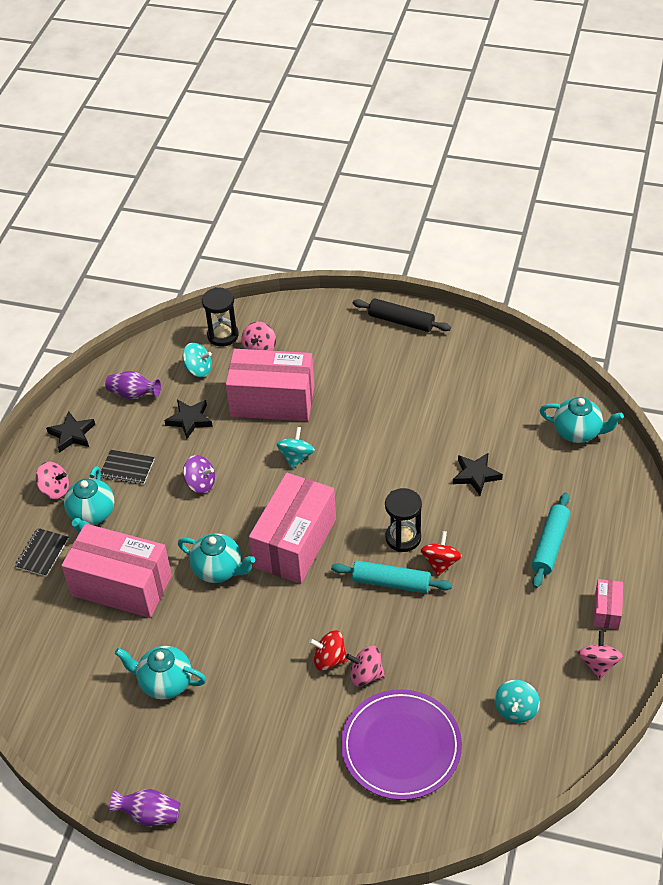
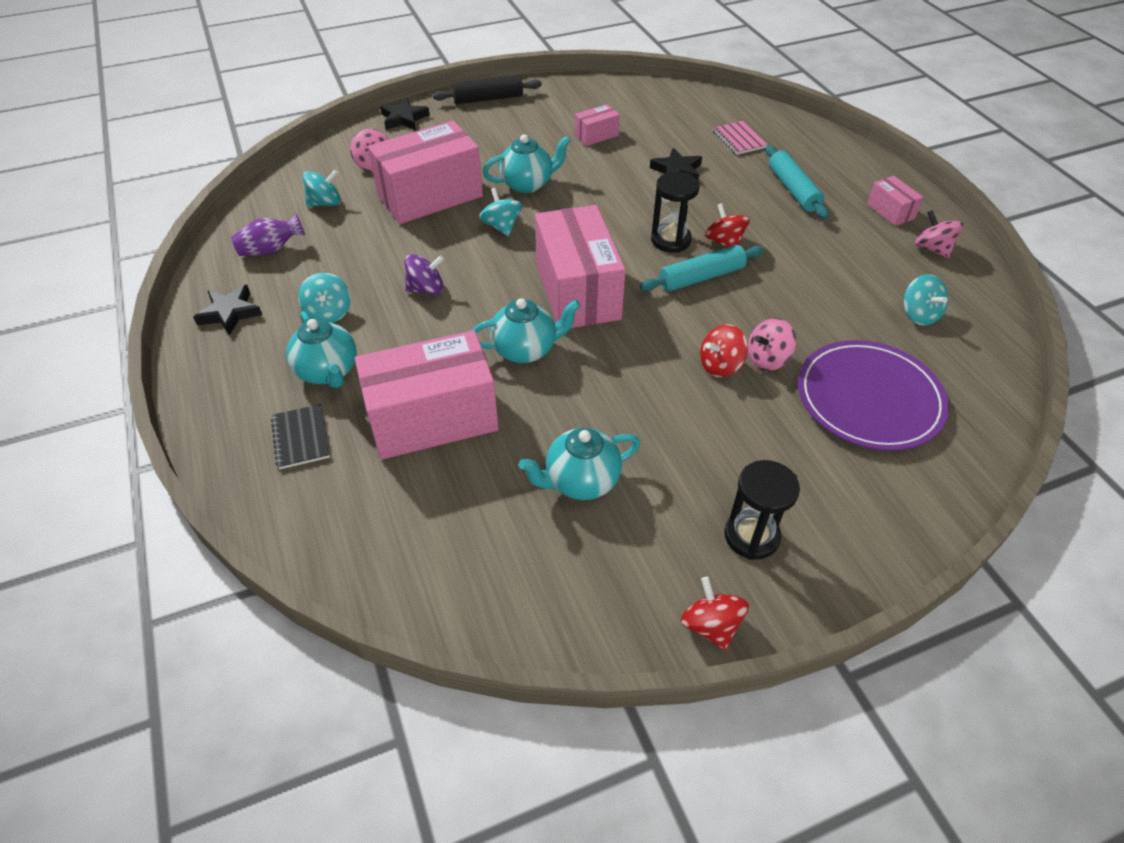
camera: 40 degrees left, 0 degrees up
pink spinning top [36,462,69,499] -> none
black notebook [101,450,155,484] -> turquoise spinning top [298,273,351,323]
purple vase [109,789,180,826] -> red spinning top [681,577,749,650]
black star [164,400,213,439] -> black star moved to [380,98,430,130]
black hourglass [202,287,239,347] -> black hourglass moved to [724,460,800,560]
turquoise teapot [540,397,624,443] -> turquoise teapot moved to [483,134,571,193]
none -> pink box [575,104,620,146]
none -> pink notebook [713,121,768,155]

